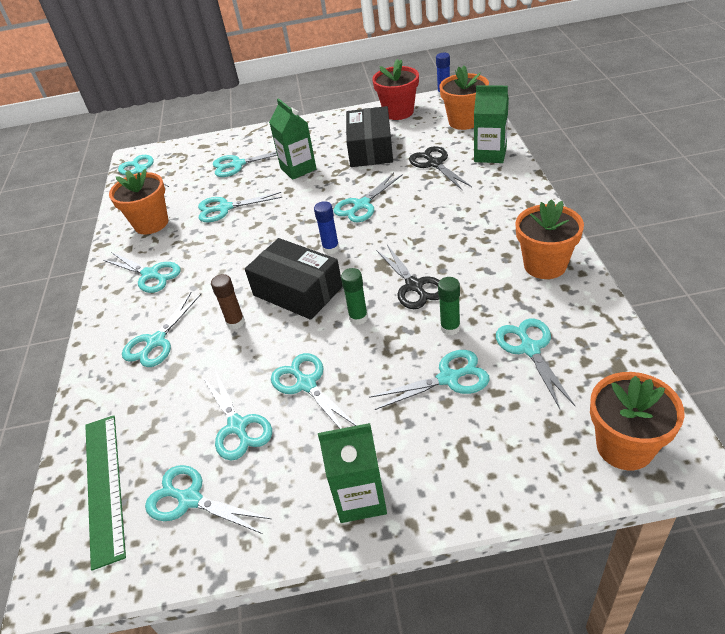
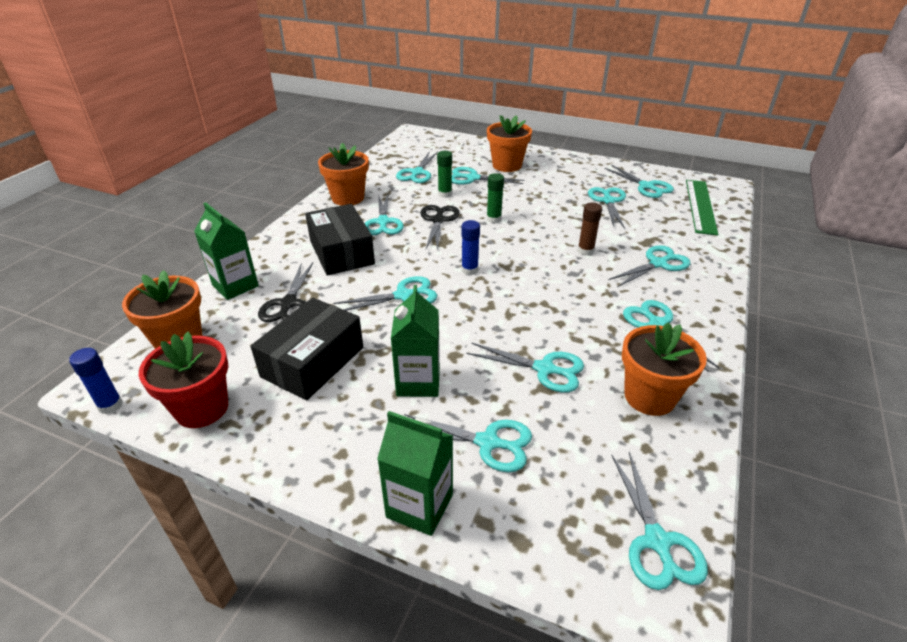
camera: 155 degrees left, 5 degrees down
black box [245,238,343,320] -> black box moved to [305,204,375,276]
turquoise scissors [271,353,357,429] -> turquoise scissors moved to [365,193,404,235]
green carton [318,423,387,523] -> green carton moved to [377,411,453,536]
orange flower pot [590,372,685,470] -> orange flower pot moved to [487,115,532,172]

